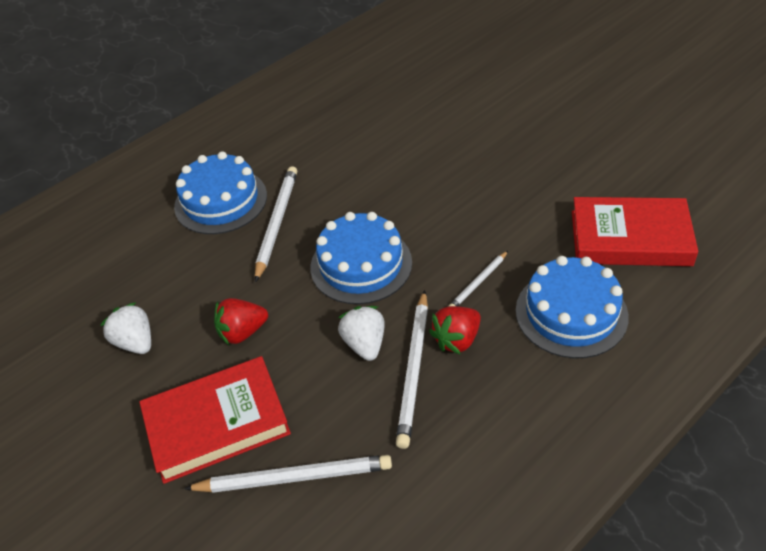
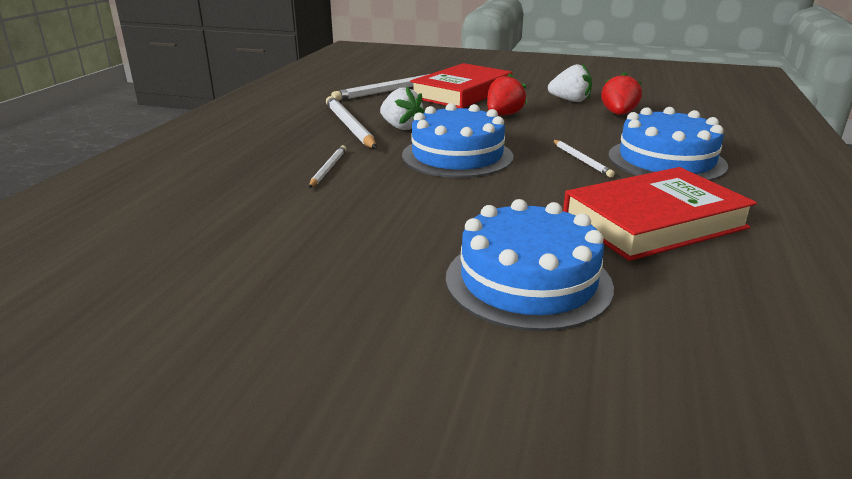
camera: 145 degrees right, 20 degrees down
white pencil [255,166,297,283] -> white pencil [553,140,615,177], size x0.56
red strawberry [429,306,481,354] -> red strawberry moved to [601,72,642,115]
blue cake [516,256,629,358] -> blue cake moved to [446,199,614,331]
red book [572,197,698,266] -> red book moved to [563,167,757,261]

